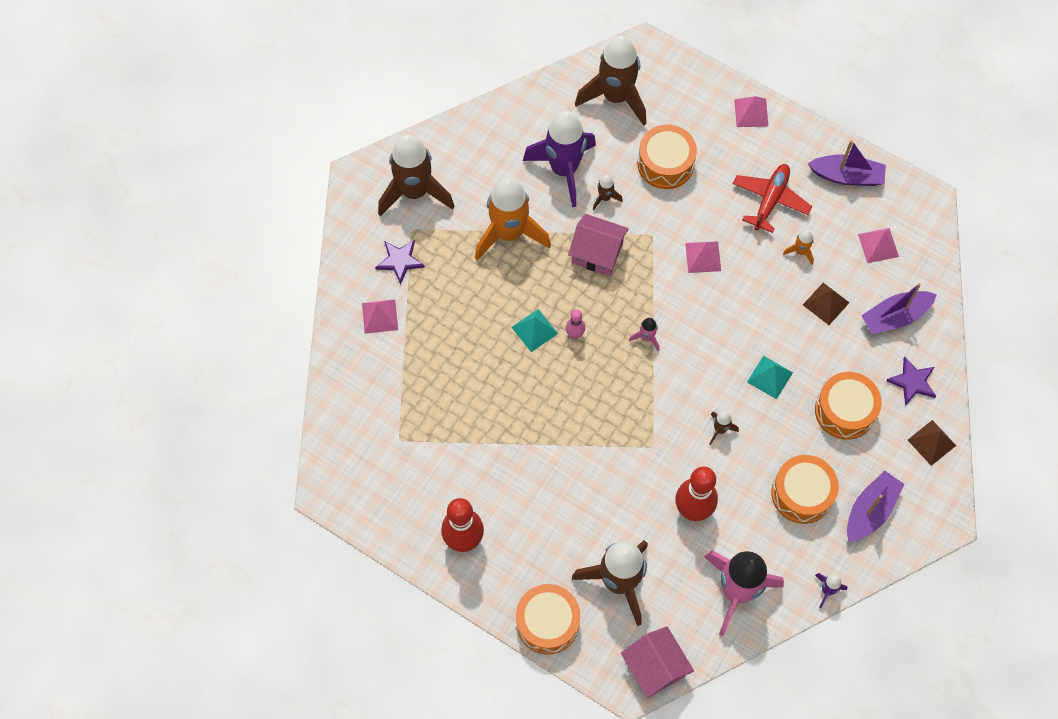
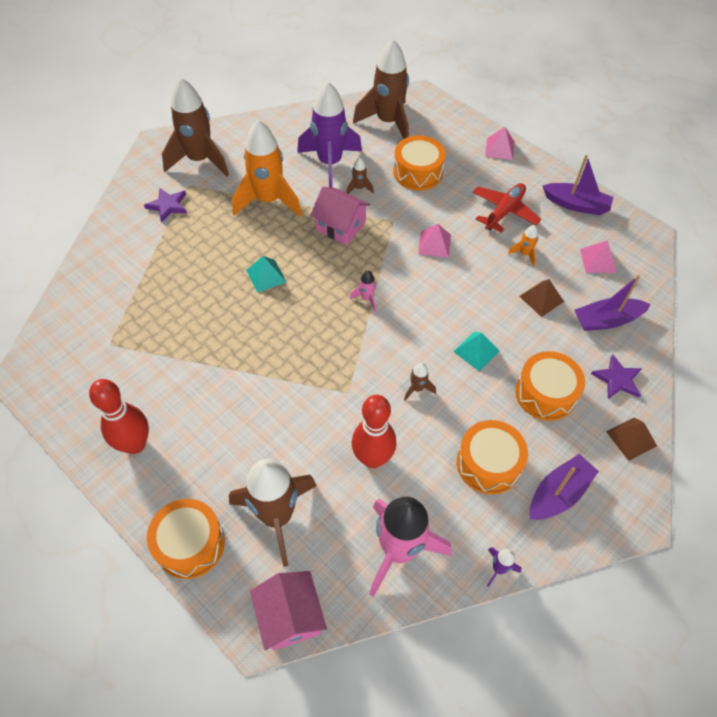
camera: 10 degrees right, 10 degrees down
pink pyramid [362,299,398,334] -> none
pink bowling pin [566,309,585,339] -> none

